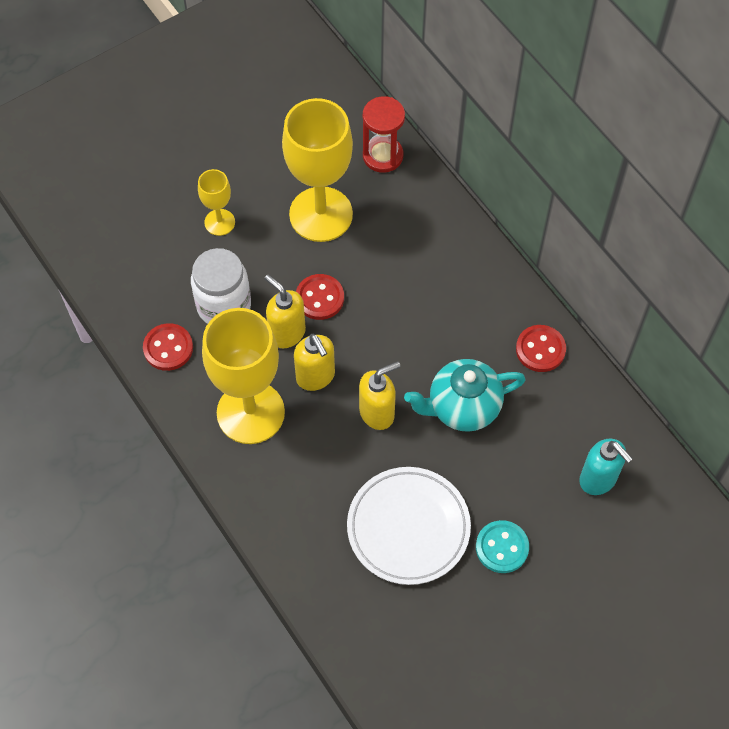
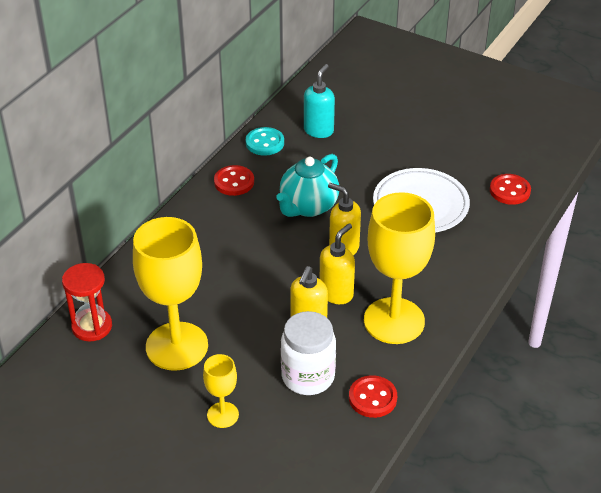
camera: 115 degrees left, 20 degrees down
red button [296,274,344,320] -> red button moved to [490,174,531,205]
turquoise teapot [404,359,526,432] -> turquoise teapot turned 75 degrees clockwise [276,154,339,217]
turquoise button [476,520,529,573] -> turquoise button moved to [246,127,284,156]

